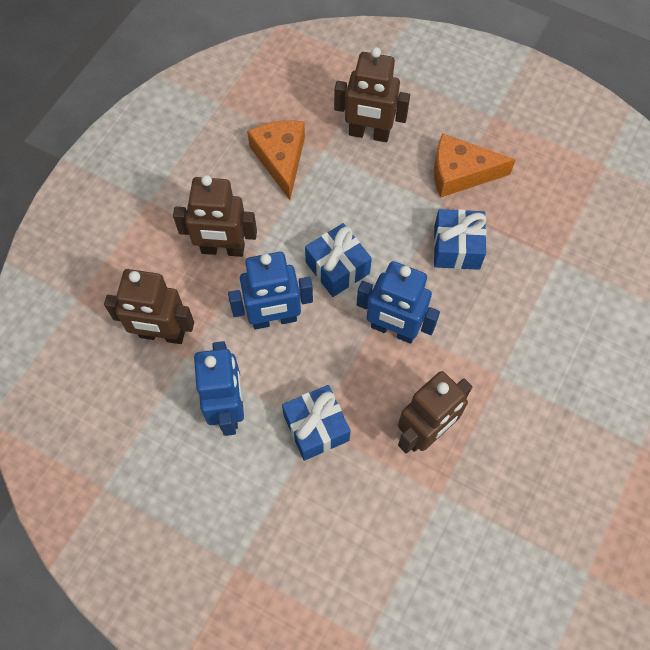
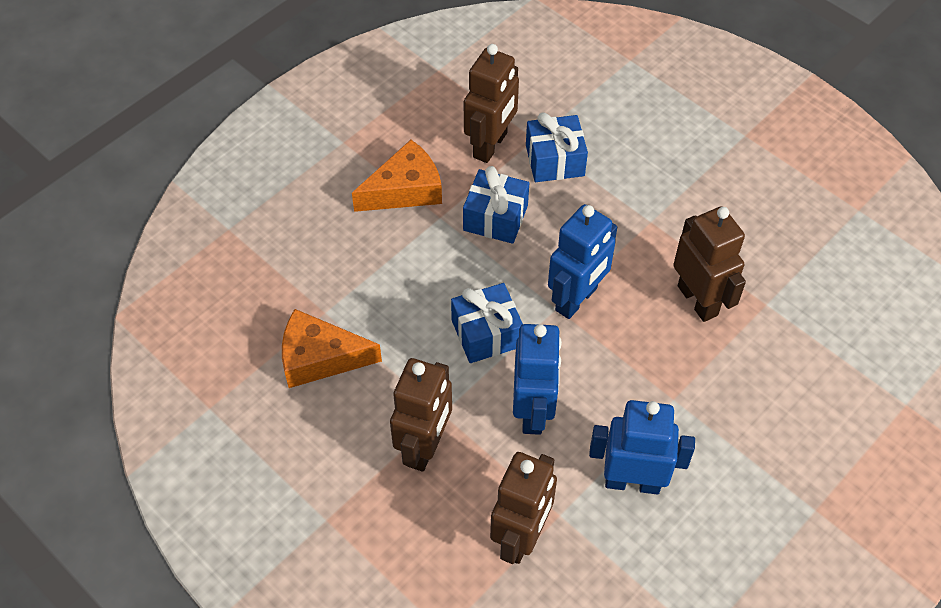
camera: 75 degrees left, 10 degrees down
blue gift [282,385,350,461] -> blue gift moved to [526,112,588,182]
brown robot [334,47,410,142] -> brown robot moved to [464,44,519,163]
orange cheese [434,133,516,198] -> orange cheese turned 135 degrees counterclockwise [352,140,442,212]

